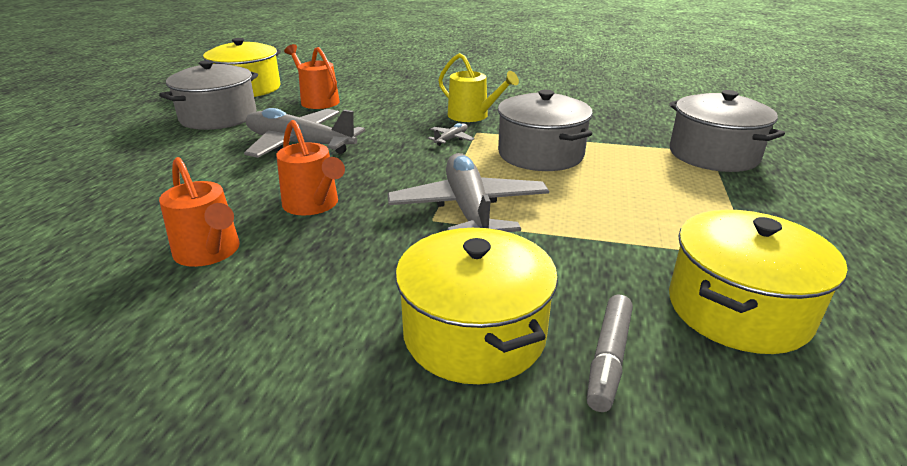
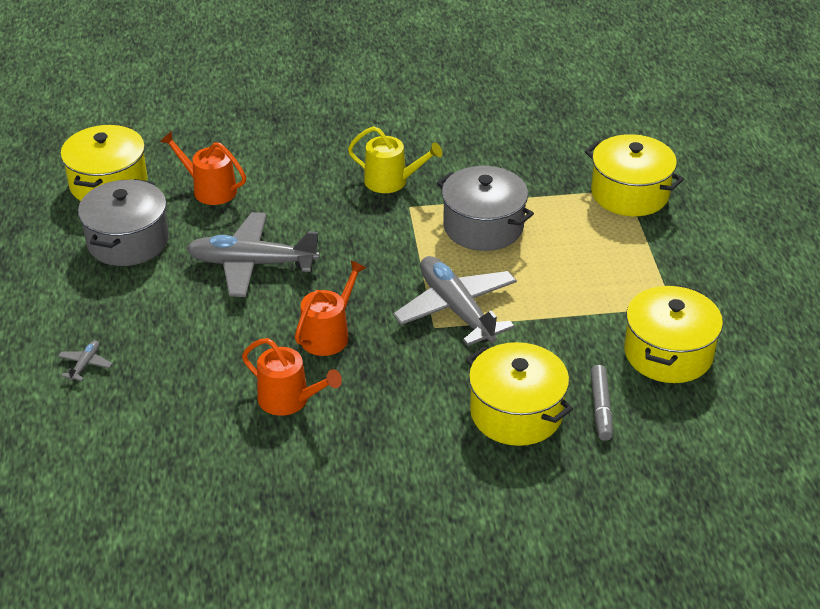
camera: 20 degrees left, 10 degrees up
orange watering can [276,120,345,215] -> orange watering can turned 90 degrees counterclockwise [295,260,366,356]
grey plane [428,123,475,146] -> grey plane moved to [58,340,113,381]
grey pot [669,90,785,172] -> yellow pot [585,134,684,216]

